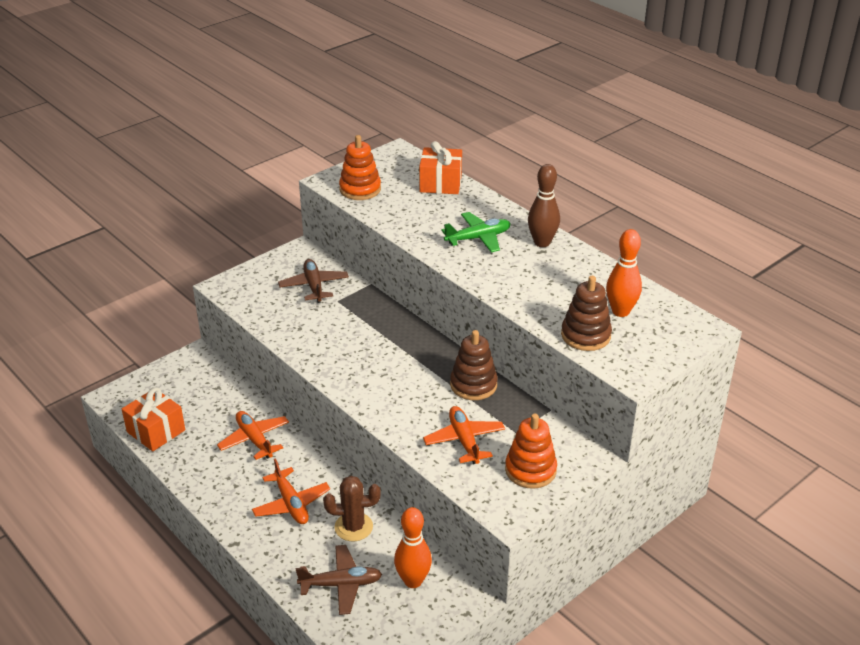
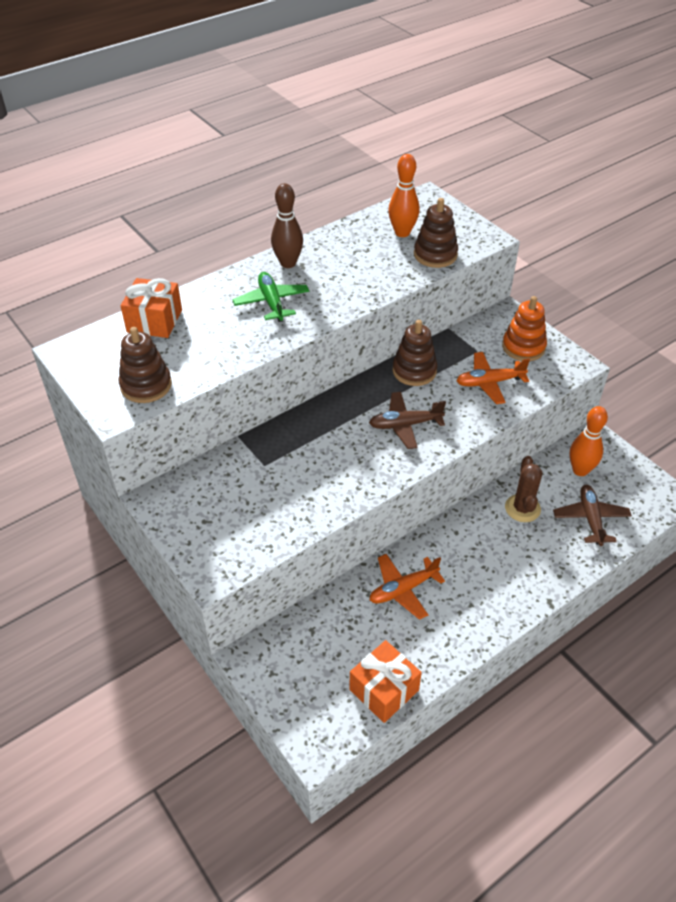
camera: 85 degrees left, 10 degrees up
orange plane [252,458,330,524] -> none
brown plane [278,259,349,303] -> brown plane moved to [369,392,446,449]
orange stacking toy [339,135,381,200] -> brown stacking toy [119,327,172,403]

